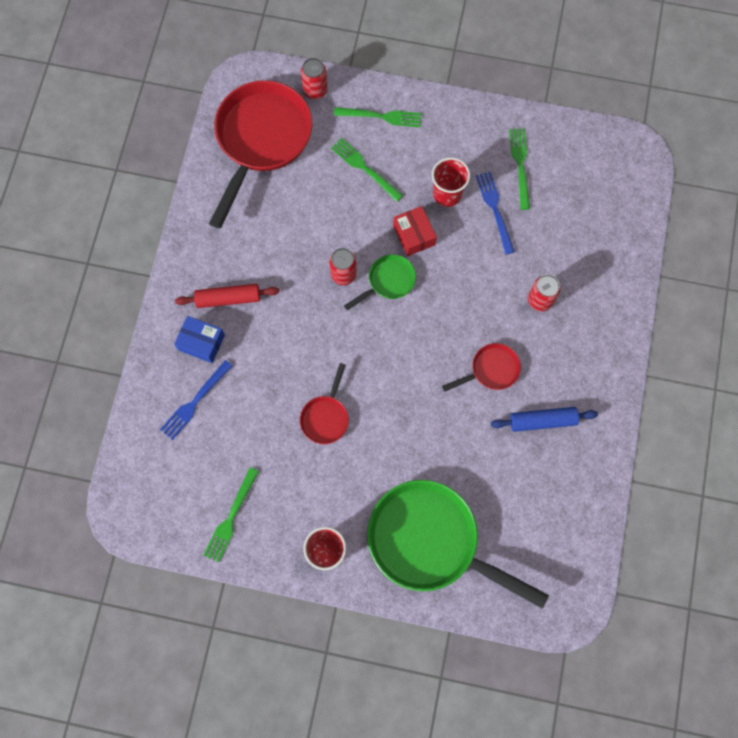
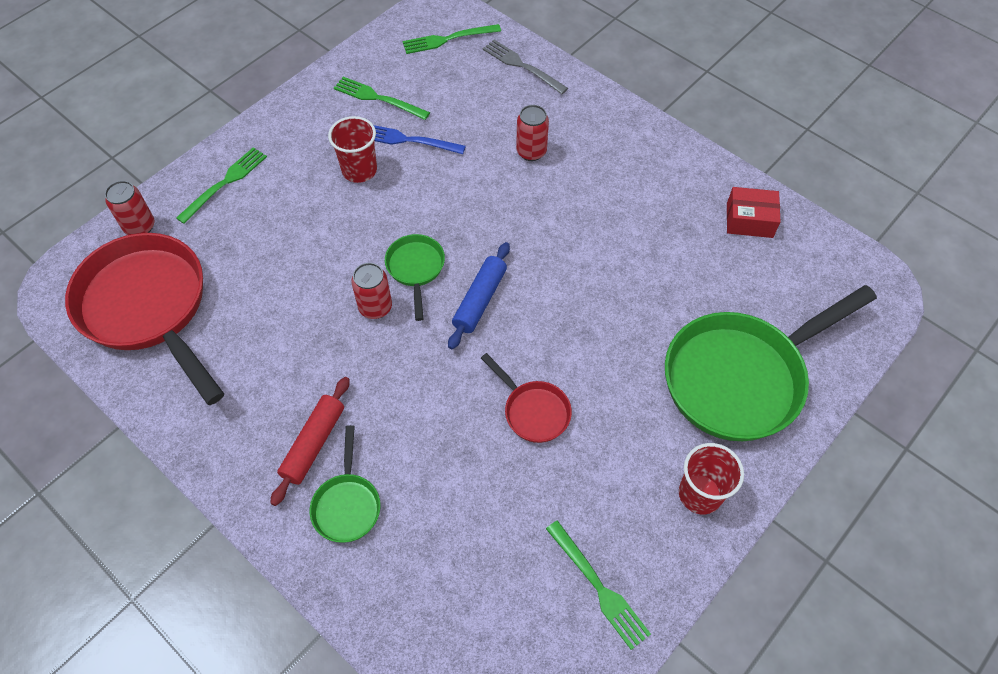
camera: 60 degrees left, 15 degrees down
blue fork [160,360,233,440] -> none
blue box [174,316,225,363] -> green pan [310,425,381,543]
green fork [331,138,404,202] -> green fork moved to [403,24,501,54]
red box [393,206,437,256] -> red box moved to [727,187,781,238]
red pan [442,343,521,392] -> none
blue rolling pin [491,407,598,432] -> blue rolling pin moved to [448,242,510,349]
none -> grey fork [483,40,568,94]

